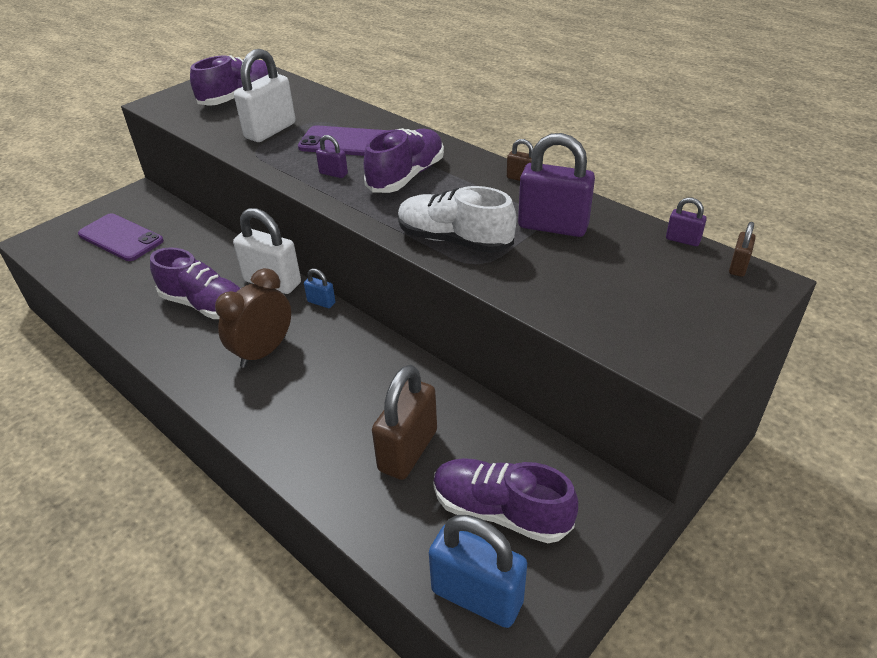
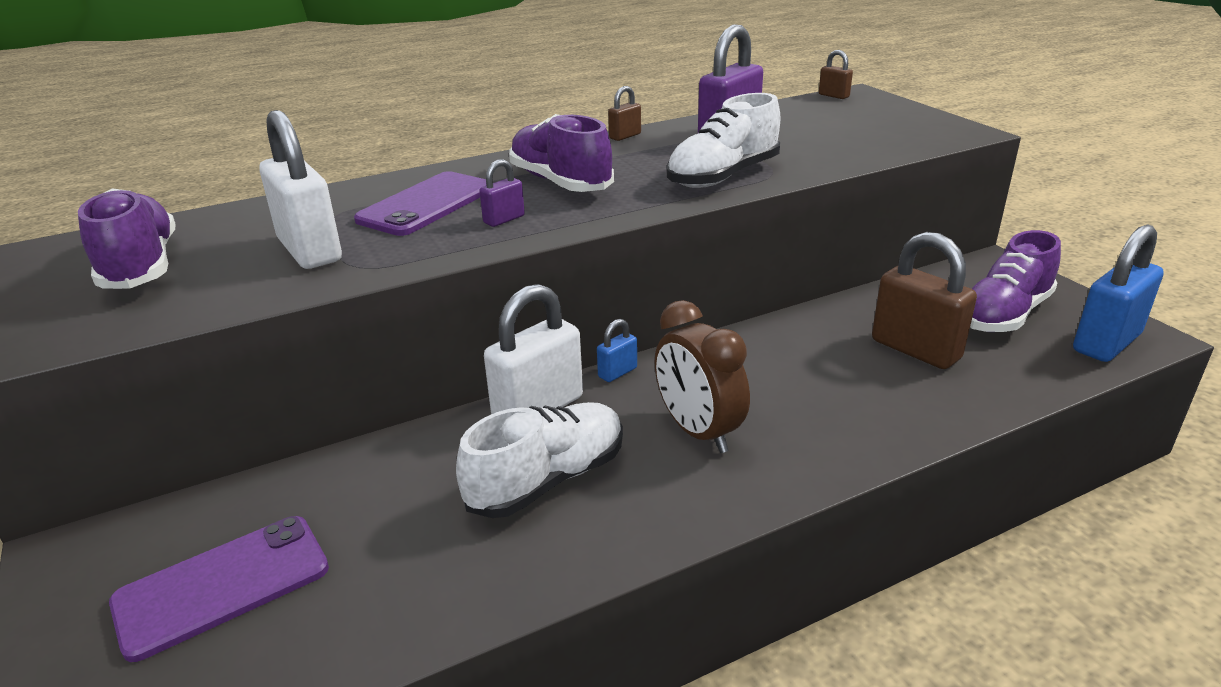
camera: 70 degrees left, 10 degrees down
purple shoe [150,247,241,319] -> white shoe [456,402,623,518]
purple padlock [666,197,707,246] -> none

